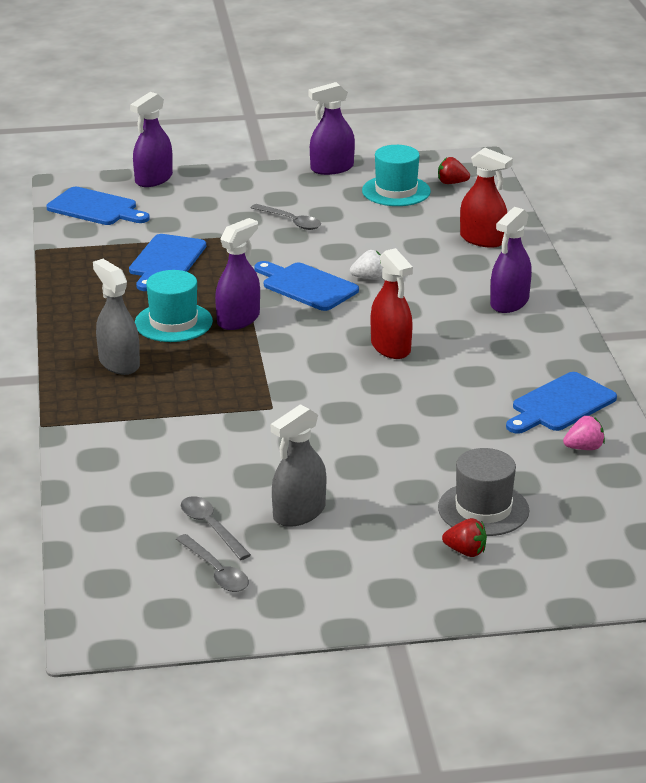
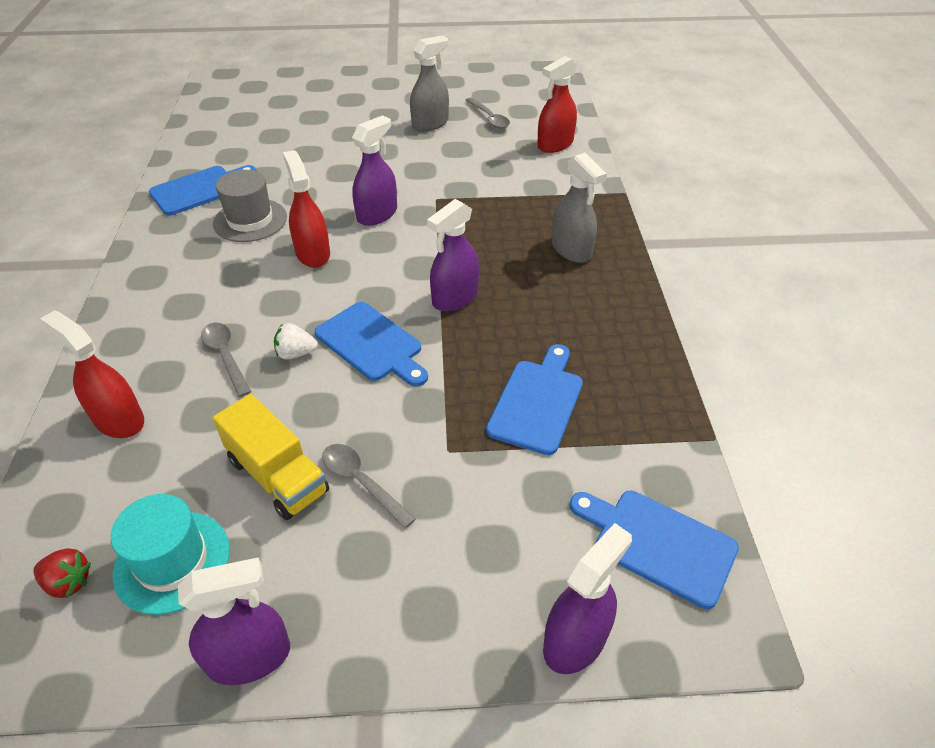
camera: 175 degrees left, 15 degrees up
turquoise hat [135,270,213,342] -> none
grey spoon [176,534,249,592] -> grey spoon moved to [201,323,251,397]
grey hat [438,448,529,536] -> grey hat moved to [213,170,287,242]
red strawberry [442,518,487,557] -> none
purple spray bottle [490,207,532,313] -> purple spray bottle moved to [352,115,397,226]
pink strawberry [563,416,605,450] -> none
none -> yellow truck [213,394,329,520]
none -> red spray bottle [537,56,577,153]

